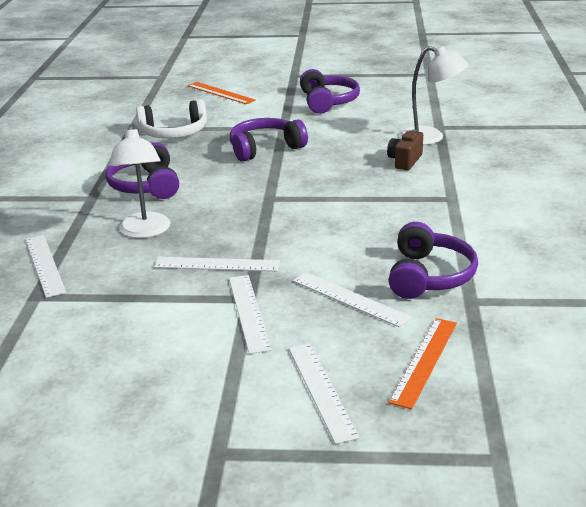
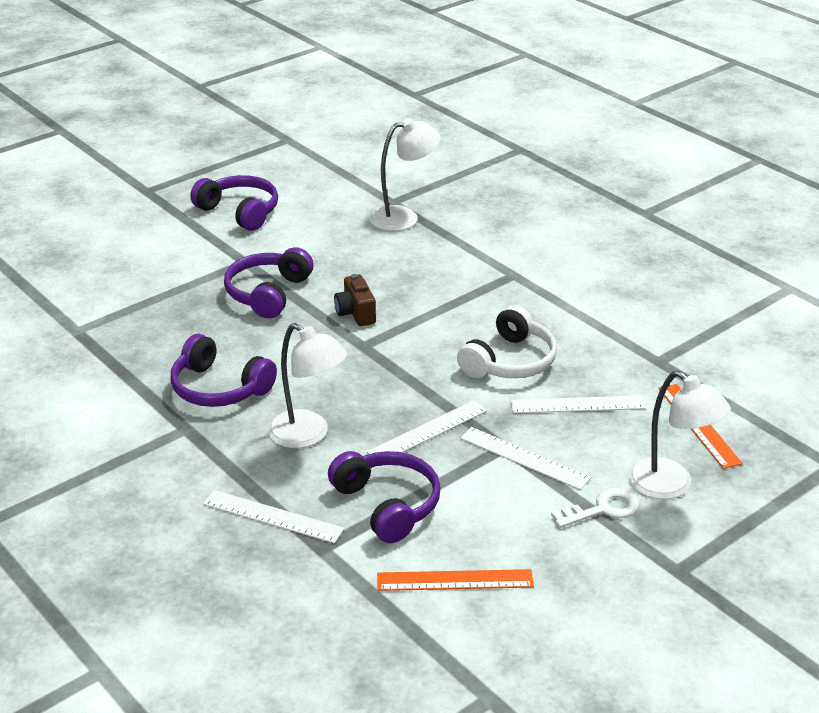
camera: 45 degrees left, 5 degrees up
white headphones [136,99,207,139] -> white headphones moved to [457,305,557,378]
orange ruler [188,82,256,104] -> orange ruler moved to [377,569,534,591]
white ruler [289,344,360,444] -> white lamp [628,371,731,499]
brown camera [387,129,423,170] -> brown camera moved to [334,274,376,326]
purple headphones [389,222,478,299] -> purple headphones moved to [328,451,441,543]
none -> white key [551,488,639,528]

